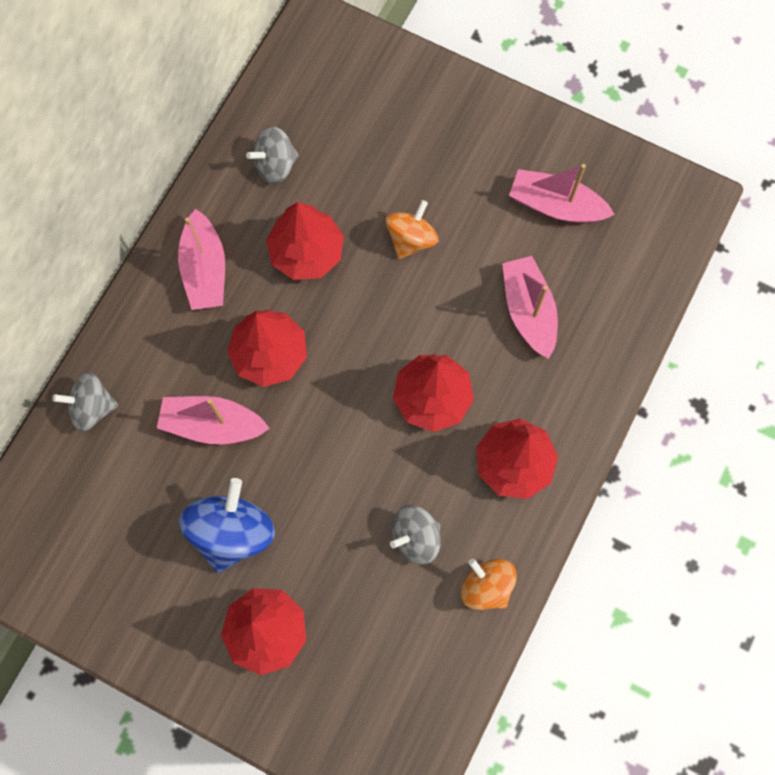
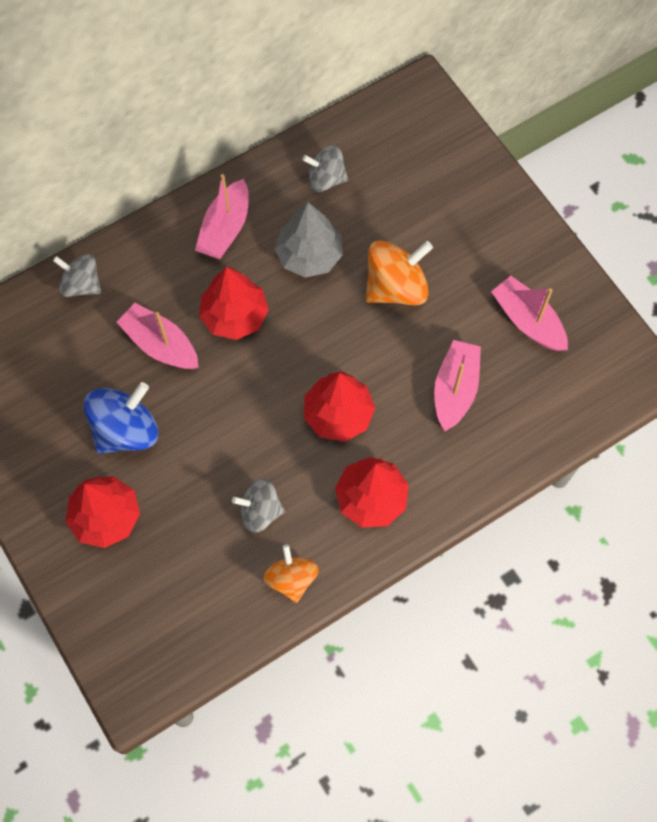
camera: 30 degrees right, 5 degrees down
red tree [266,202,344,280] -> grey tree [275,202,343,278]
orange spinning top [386,200,438,259] -> orange spinning top [366,241,433,305], size x1.54

